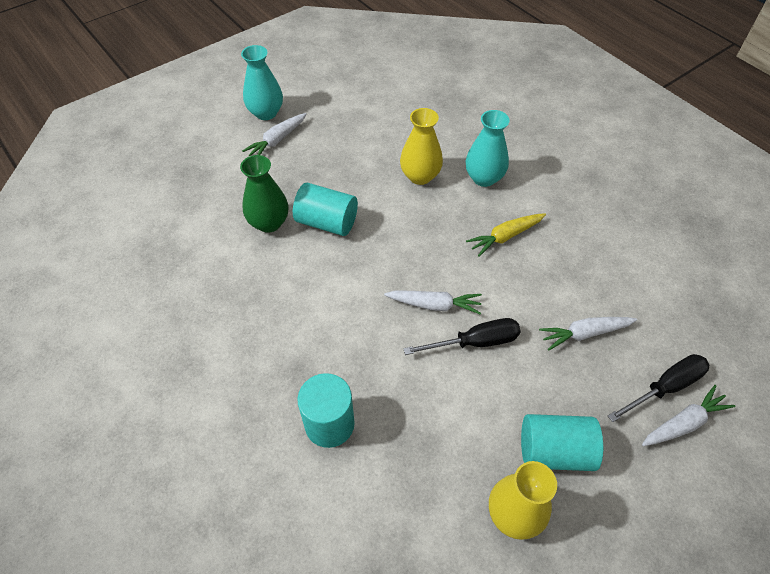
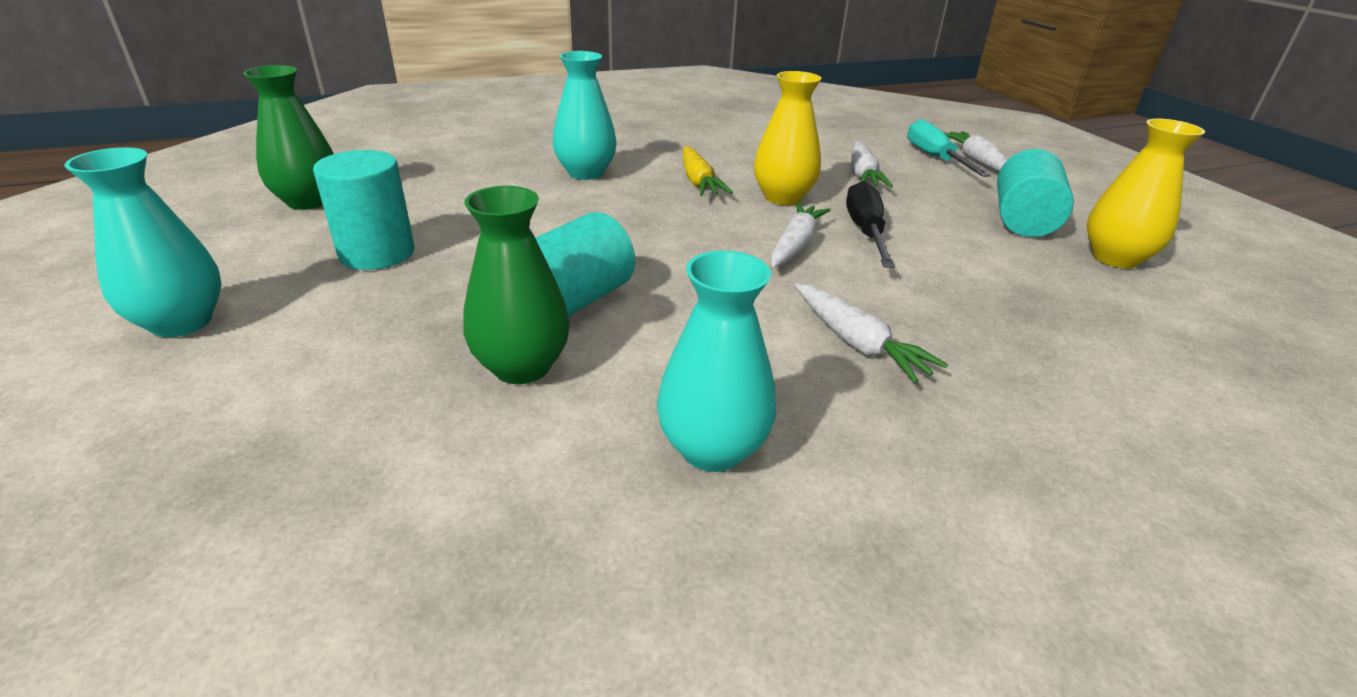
camera: 75 degrees left, 20 degrees down
white carrot [242,113,307,156] -> white carrot moved to [795,284,948,383]
turquoise cylinder [297,373,355,448] -> turquoise cylinder moved to [313,150,414,270]
yellow vase [400,108,443,185] -> yellow vase moved to [754,71,821,205]
black screwdriver [608,354,709,422] -> turquoise screwdriver [907,119,991,177]
none -> green vase [243,65,334,210]
none -> turquoise vase [657,250,776,472]

